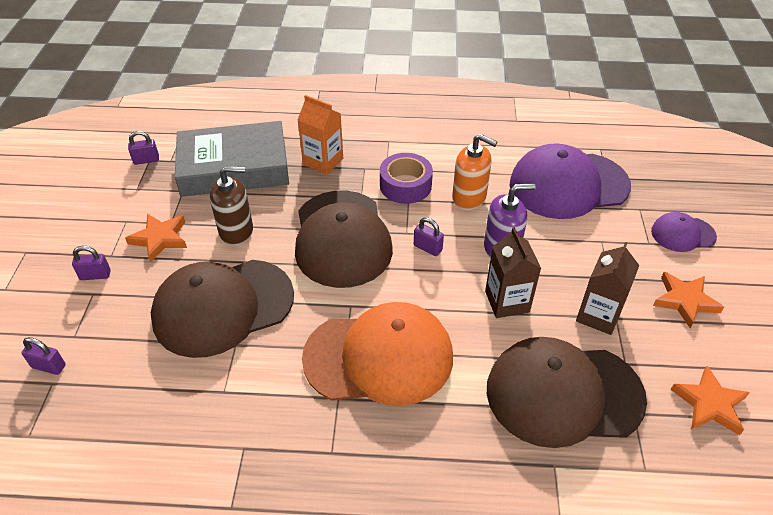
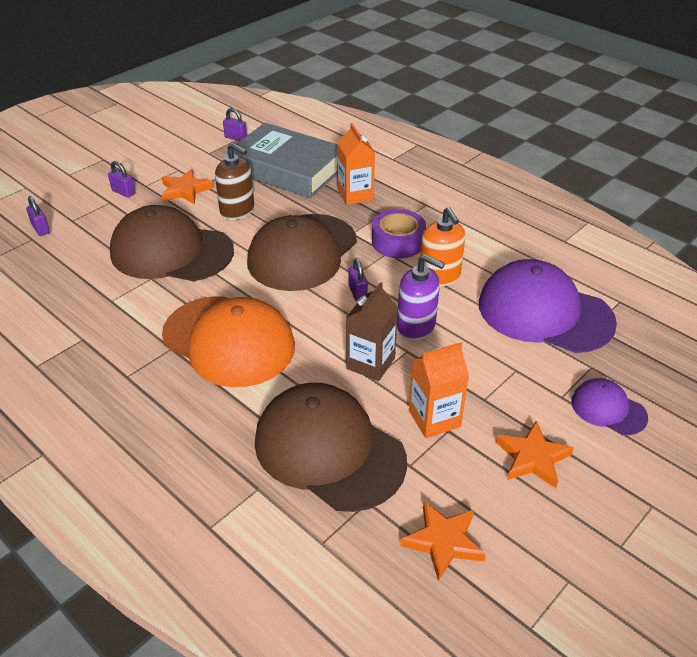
camera: 40 degrees right, 5 degrees down
brown carton [576,242,639,335] -> orange carton [409,342,469,438]

